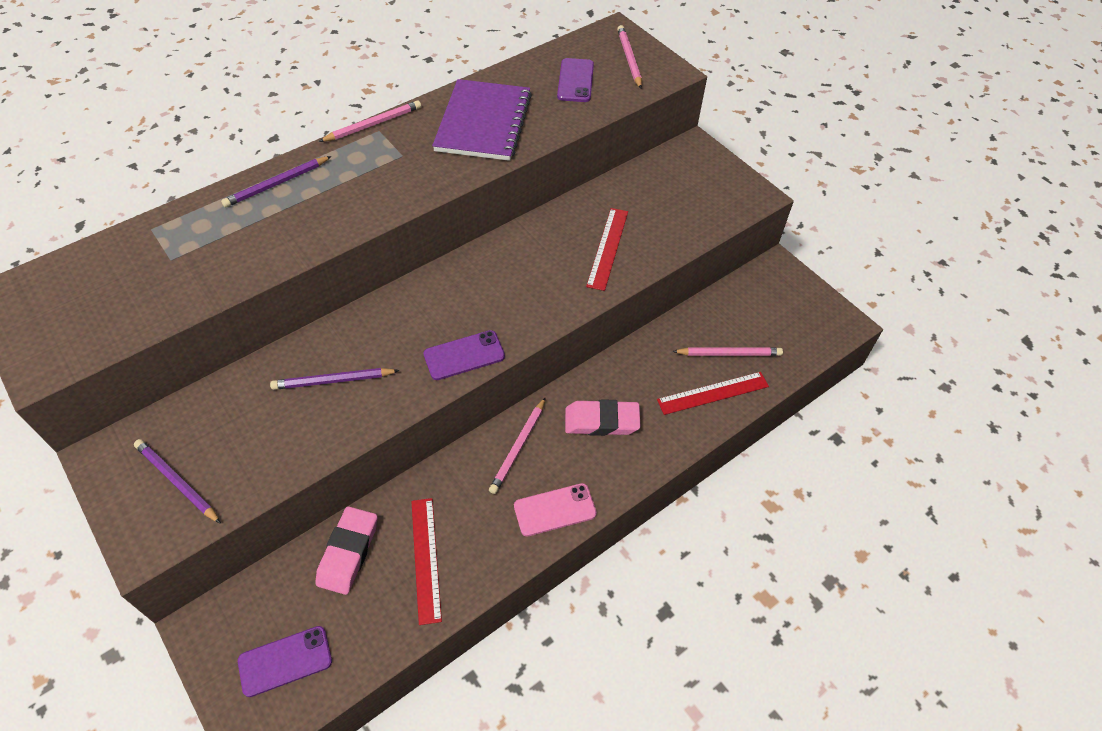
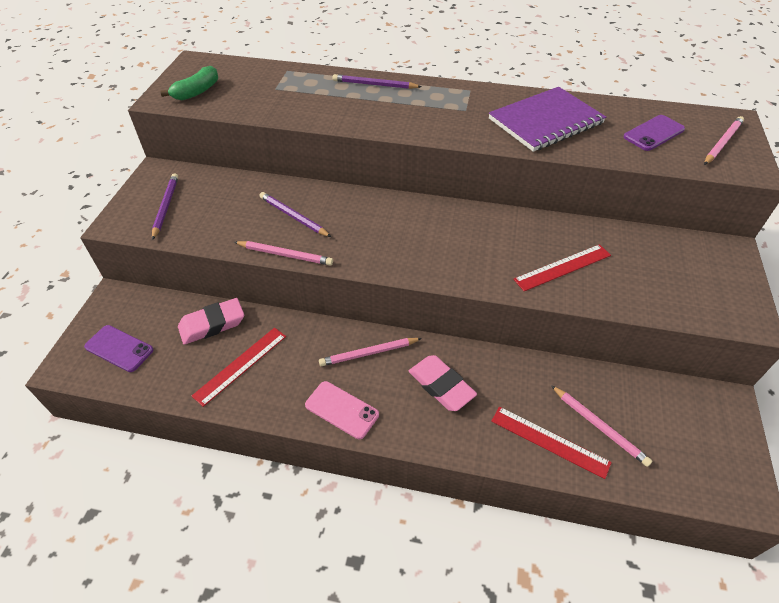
camera: 50 degrees right, 5 degrees down
pink pencil [319,100,421,142] -> pink pencil moved to [234,241,333,265]
purple phone [423,330,505,380] -> none
none -> green banana [160,66,218,100]

